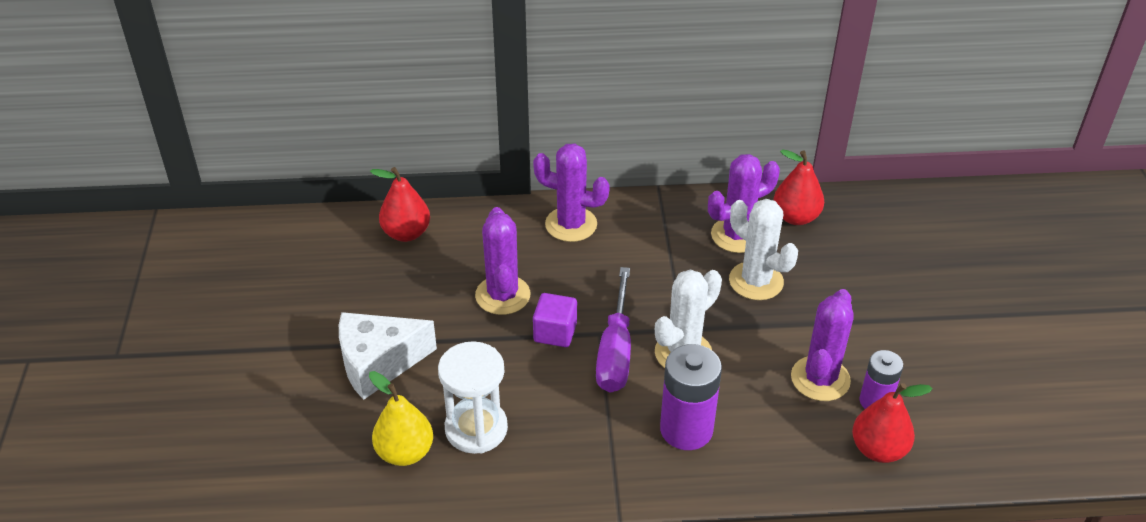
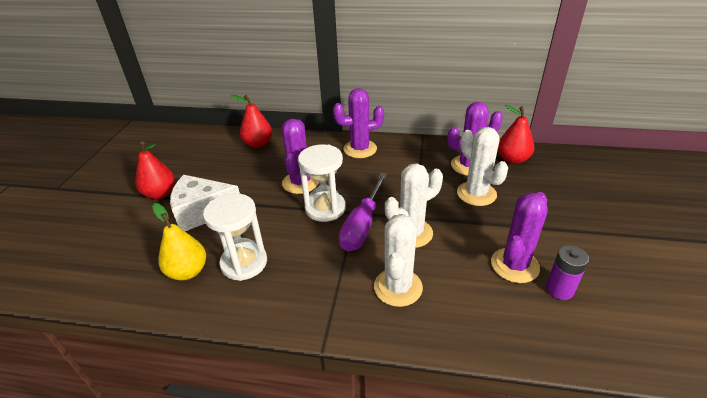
camera: 15 degrees right, 5 degrees down
purple cactus [533,143,610,242] -> purple cactus turned 45 degrees counterclockwise [333,88,384,158]
purple cube [533,293,577,347] -> white hourglass [298,144,346,222]
purple battery [660,344,722,450] -> white cactus [374,214,423,307]
red pear [852,383,933,463] -> red pear moved to [135,141,175,199]

